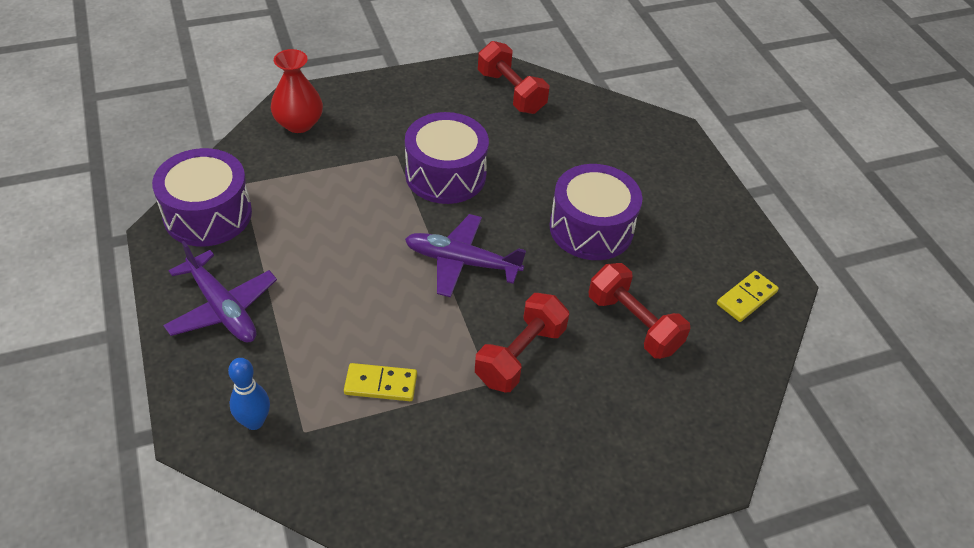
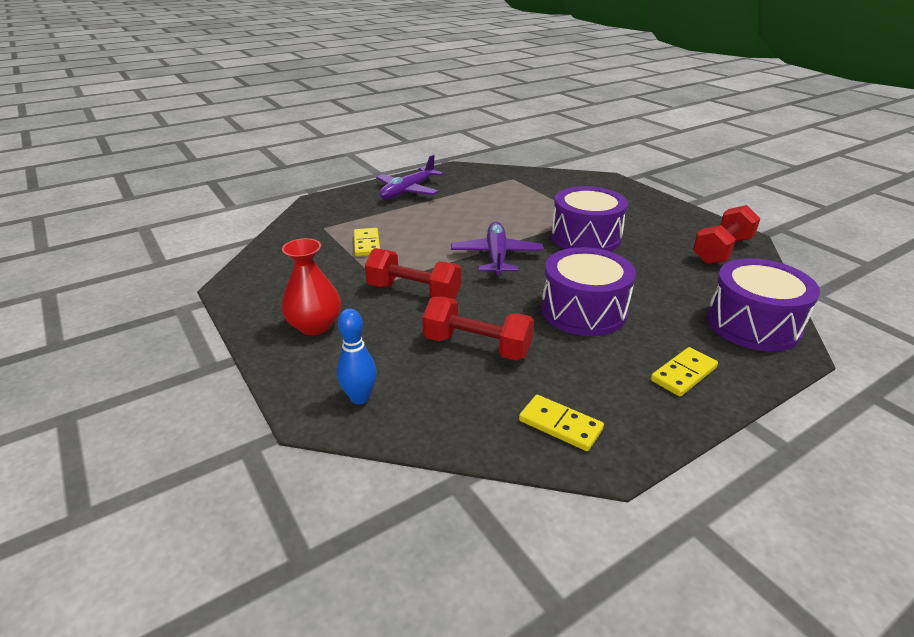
camera: 80 degrees right, 15 degrees down
purple drum [152,148,252,246] -> purple drum moved to [707,258,820,352]
blue bowling pin [228,358,270,430] -> blue bowling pin moved to [337,309,377,404]
red vase [271,49,323,133] -> red vase moved to [281,238,341,335]
red dumbbell [589,263,690,359] -> red dumbbell turned 75 degrees clockwise [422,297,534,361]
none -> yellow domino [651,347,718,397]

